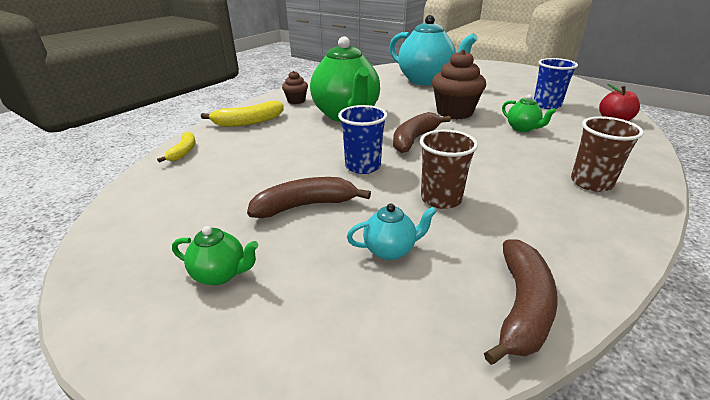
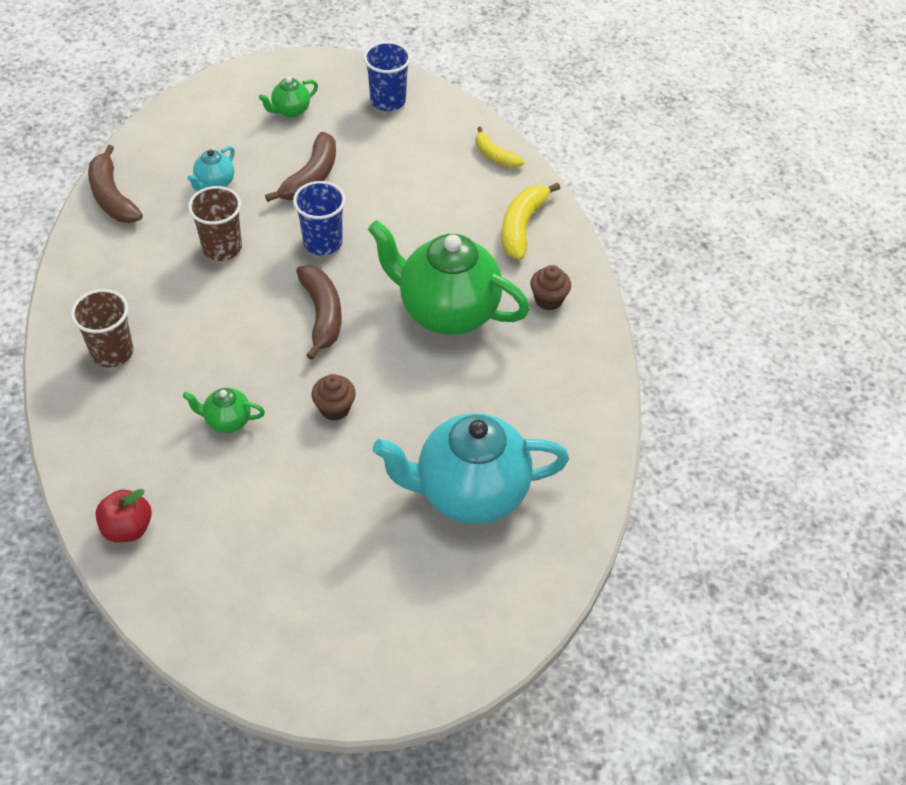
camera: 130 degrees right, 20 degrees up
brown cupcake [432,50,486,119] -> brown cupcake [312,374,356,421], size x0.54
blue cup [534,58,578,109] -> blue cup moved to [364,41,411,111]

